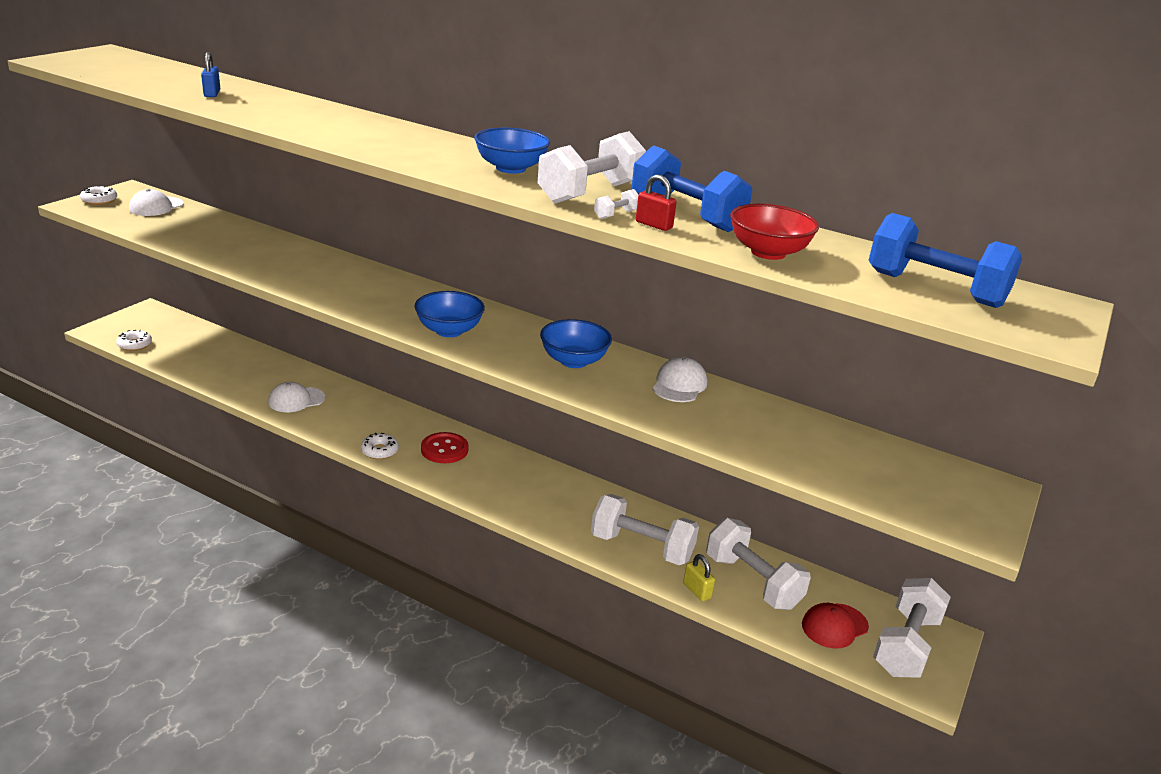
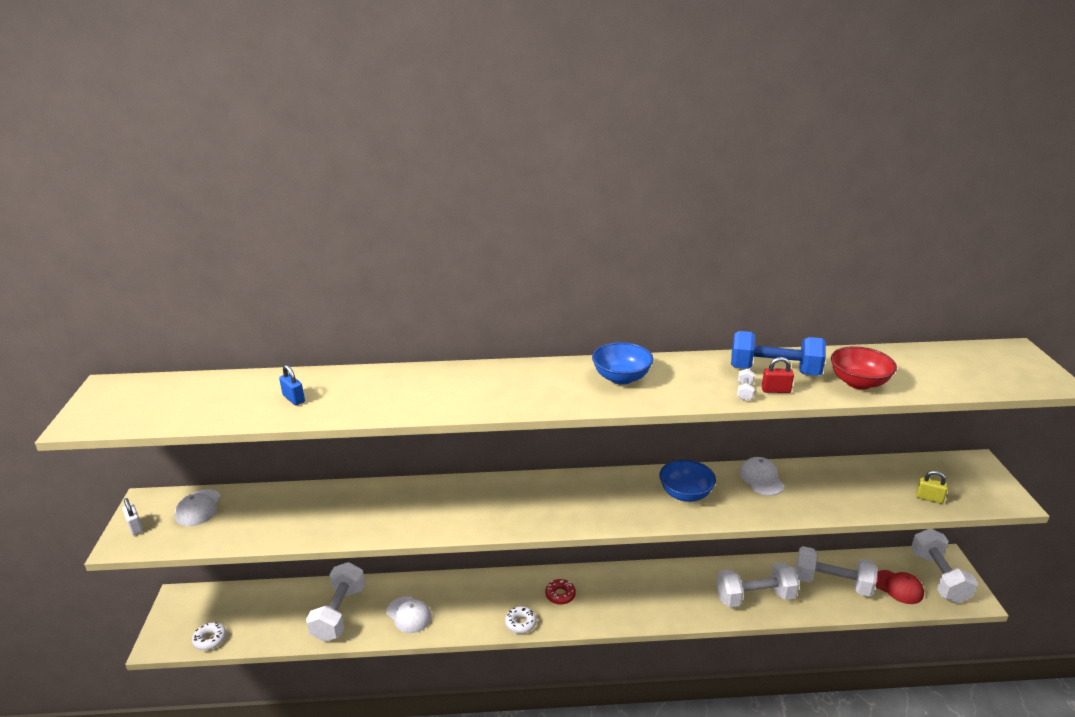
camera: 30 degrees left, 0 degrees up
white donut [80,186,117,205] -> white padlock [122,498,143,535]
white cap [268,382,325,412] -> white cap turned 75 degrees counterclockwise [387,596,432,633]
blue bowl [414,291,485,337] -> none
red button [421,432,469,463] -> red donut [545,579,576,604]
white dumbbell [538,131,646,204] -> white dumbbell moved to [306,562,365,642]
yellow padlock [683,554,715,602] -> yellow padlock moved to [916,471,948,504]
red cap [802,603,869,649] -> red cap turned 75 degrees counterclockwise [876,570,924,604]
blue dumbbell [869,213,1022,308] -> none

